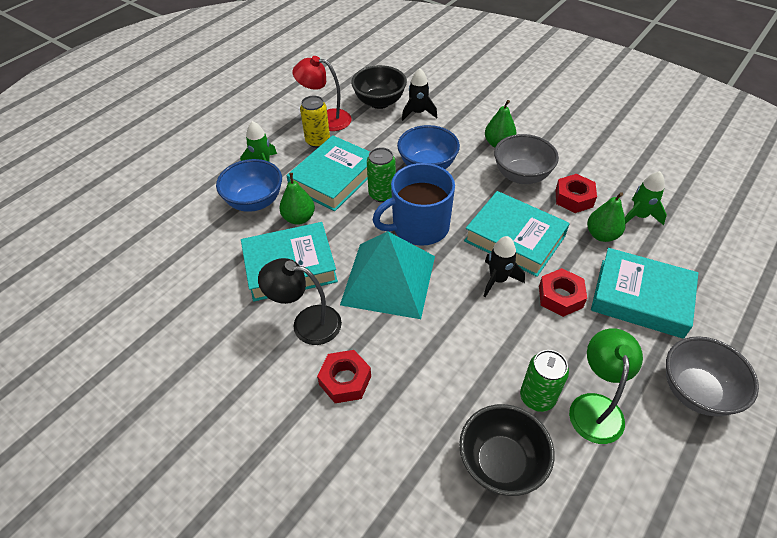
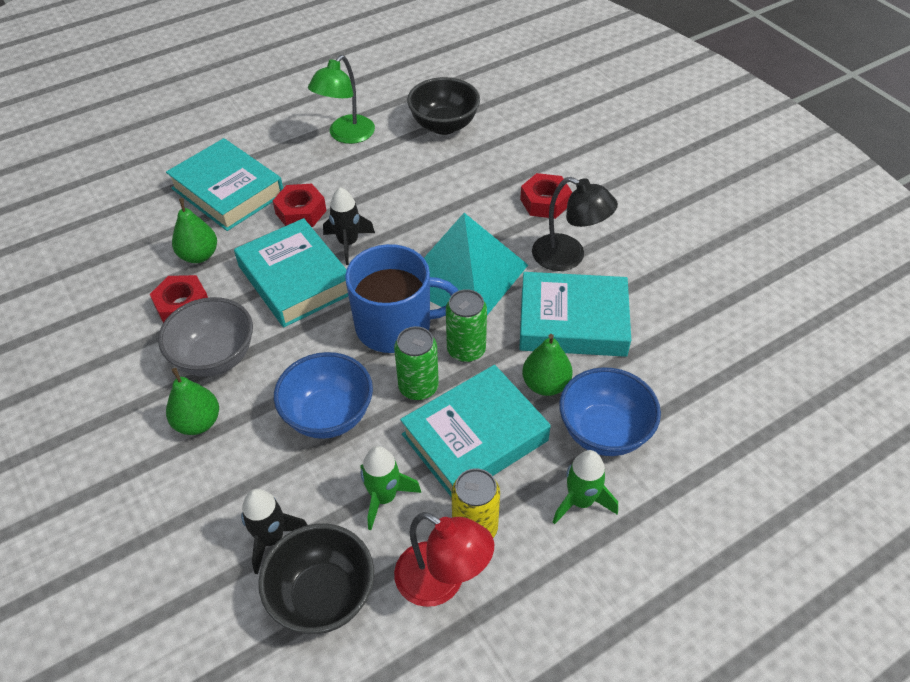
camera: 160 degrees left, 0 degrees up
green can [520,350,569,412] -> green can moved to [446,289,487,362]
green rocket [625,171,667,225] -> green rocket moved to [361,446,421,530]
grey bowl [666,336,759,416] -> none

